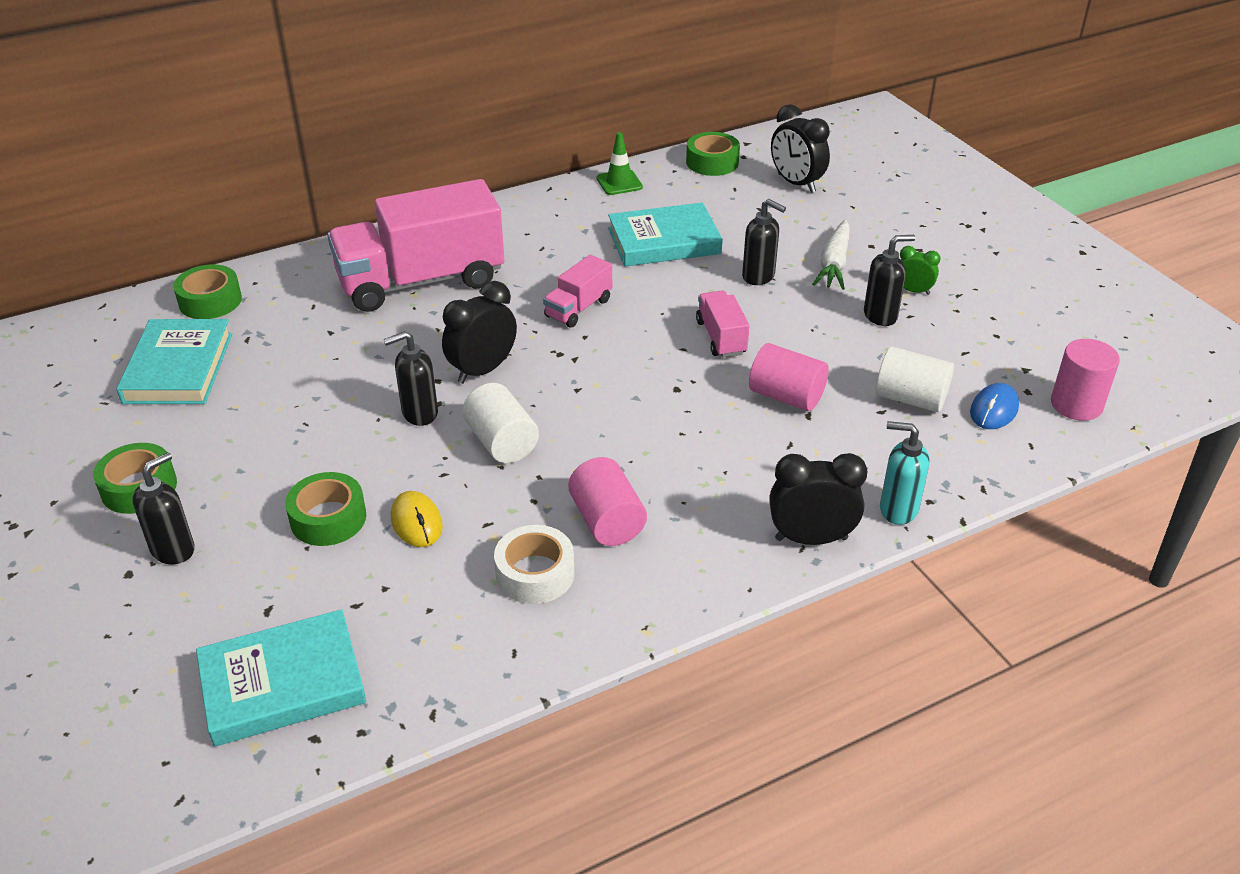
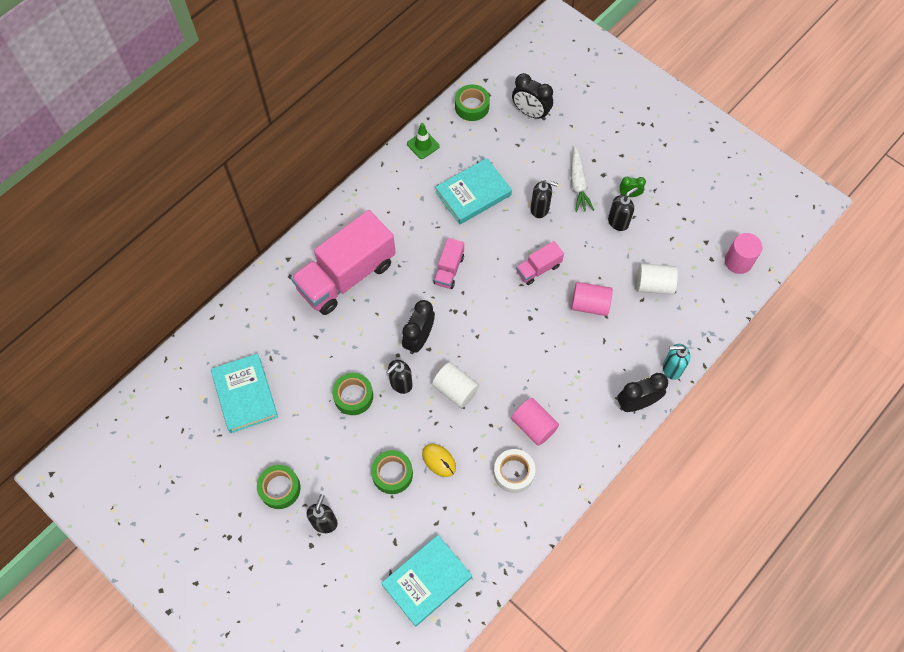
camera: 20 degrees left, 25 degrees up
green tape [173,264,242,319] -> green tape moved to [332,373,373,415]
pink truck [696,290,750,357] -> pink truck turned 90 degrees counterclockwise [516,241,564,285]
blue mouse [970,383,1019,429] -> none

